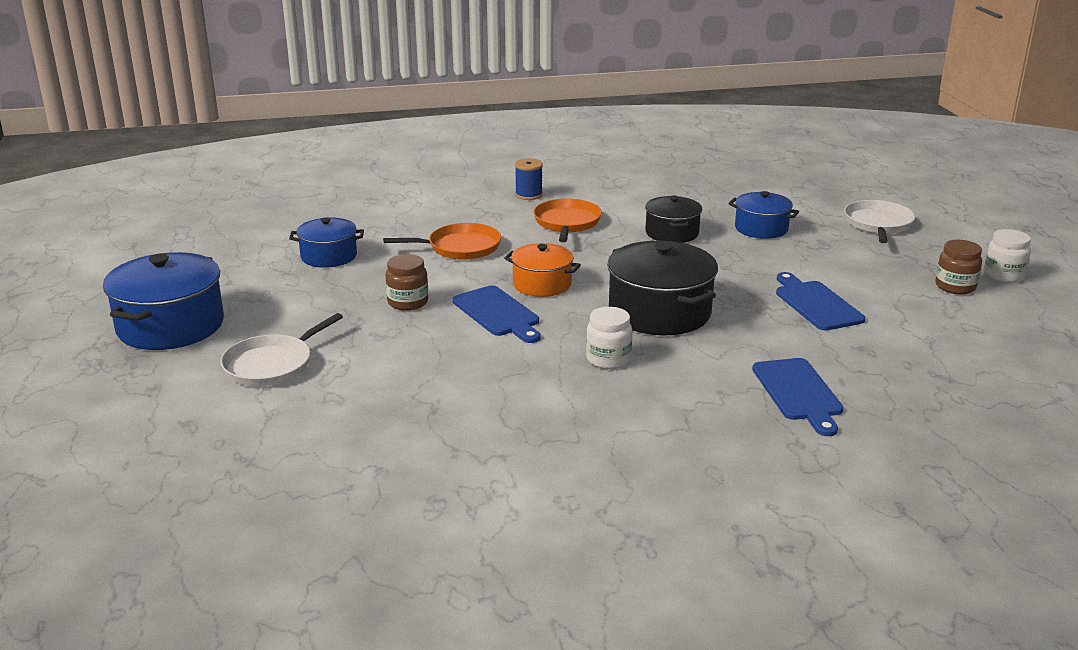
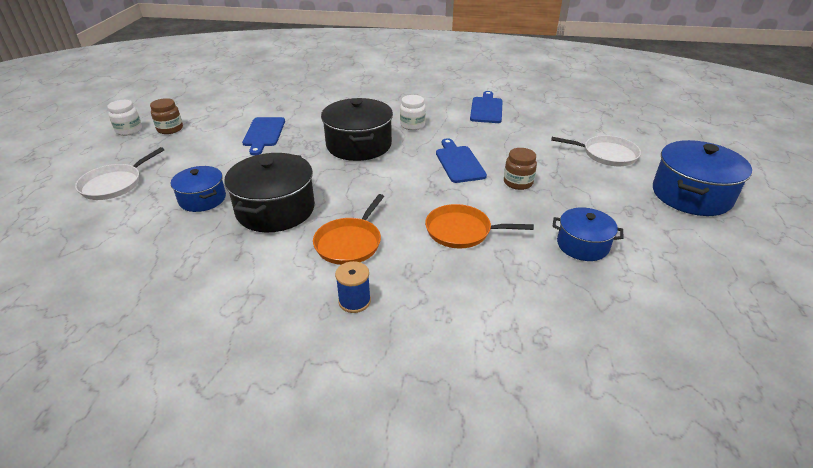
camera: 160 degrees left, 10 degrees up
white pan [220,313,343,386] -> white pan turned 45 degrees clockwise [551,135,641,166]
orange pot [504,243,581,297] -> none
black pot [645,195,702,243] -> black pot [224,153,315,232], size x1.66
blue cutting board [752,358,843,436] -> blue cutting board moved to [470,91,503,123]

